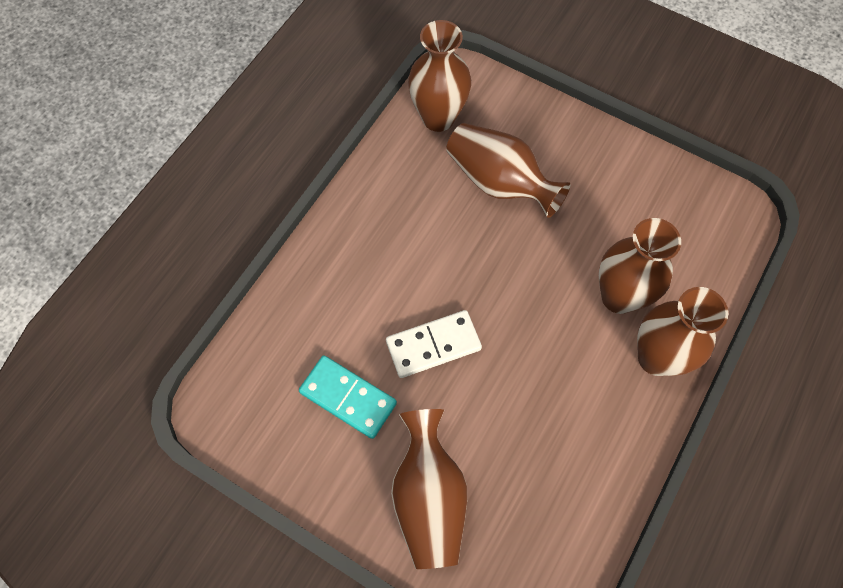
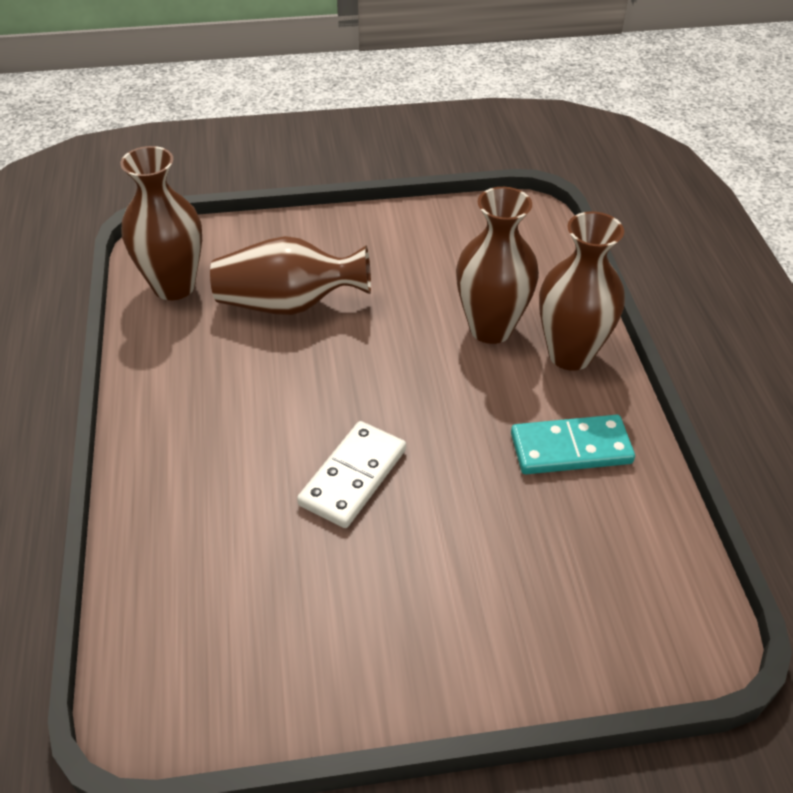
camera: 40 degrees left, 20 degrees down
turquoise domino [299,356,397,439] -> turquoise domino moved to [511,415,635,474]
brown vase [391,409,467,569] -> none

